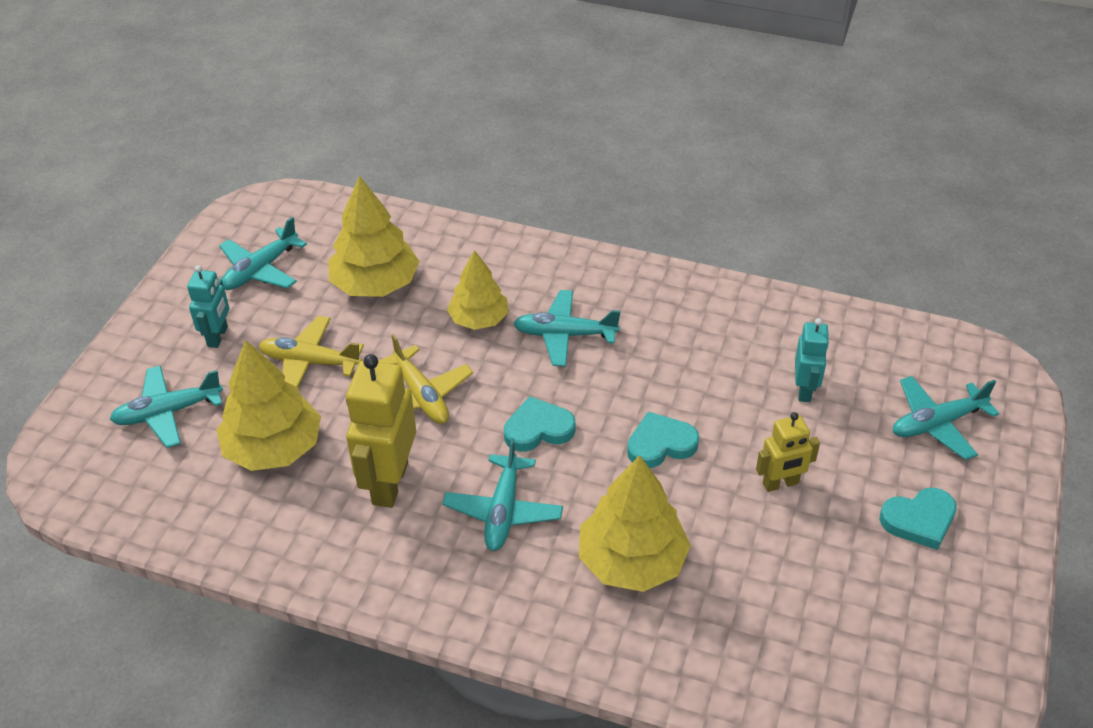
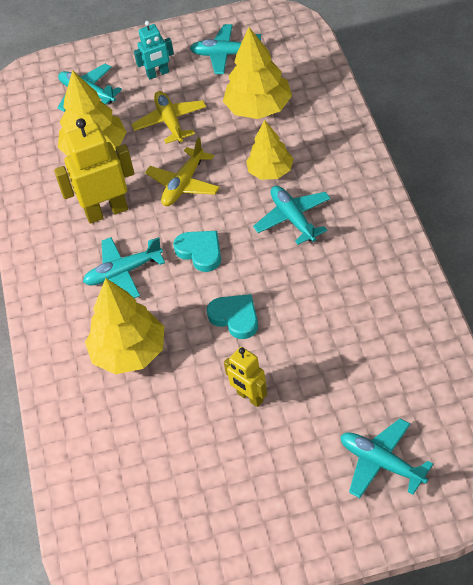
camera: 65 degrees right, 5 degrees up
turquoise robot [795,318,829,402] -> none
turquoise heart [879,488,957,550] -> none

